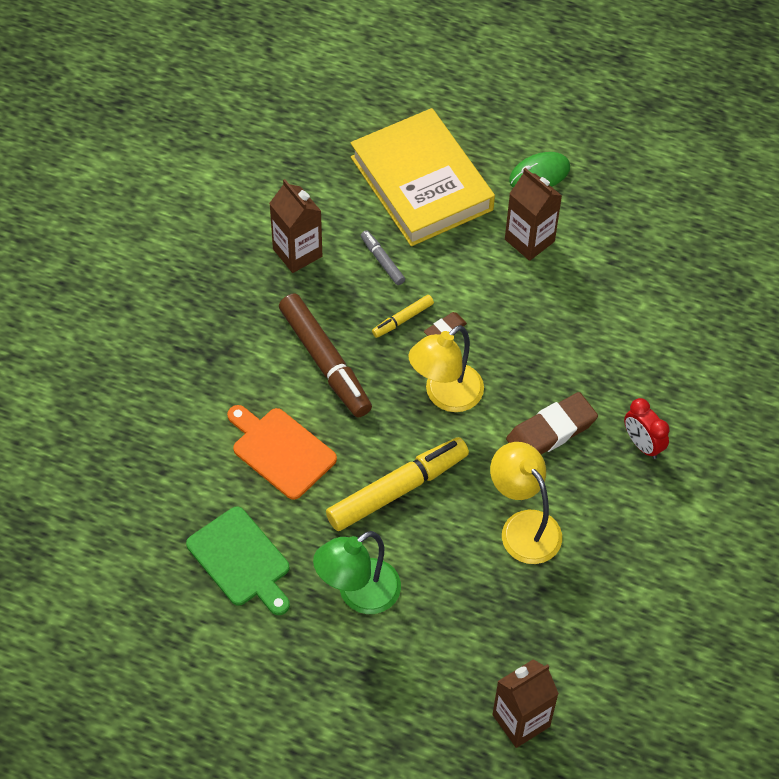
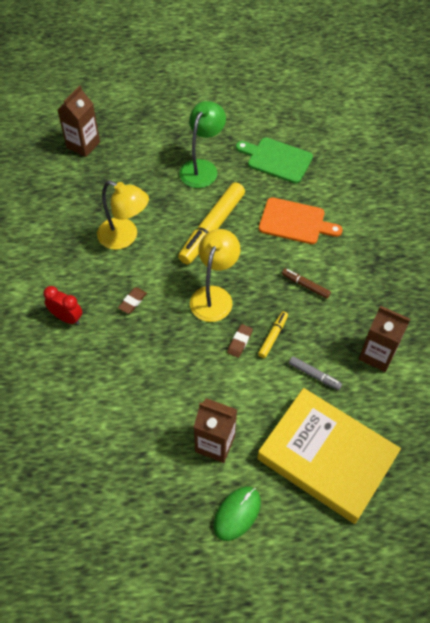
camera: 155 degrees right, 0 degrees up
brown marker [279,294,372,417] -> brown marker [282,268,331,299], size x0.48
brown eraser [506,392,598,454] -> brown eraser [118,287,147,314], size x0.51

